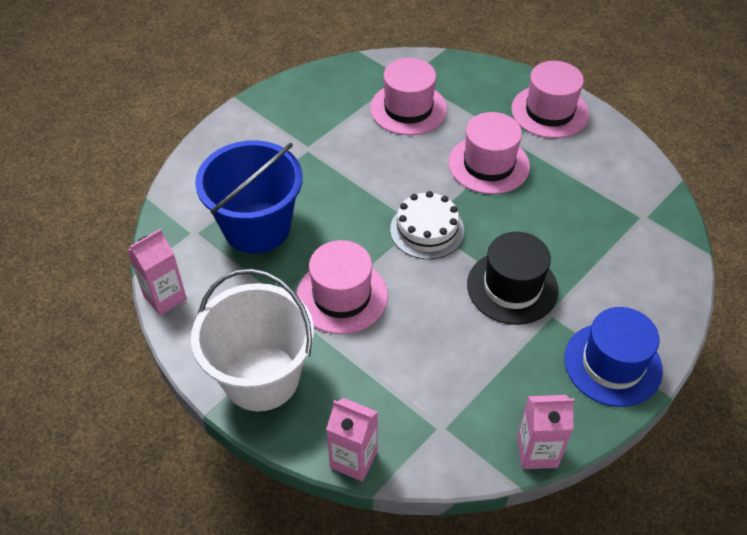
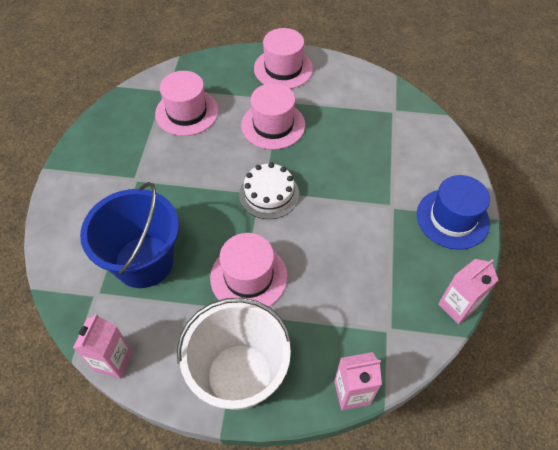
camera: 35 degrees left, 5 degrees up
black hat [467,232,558,325] -> none

